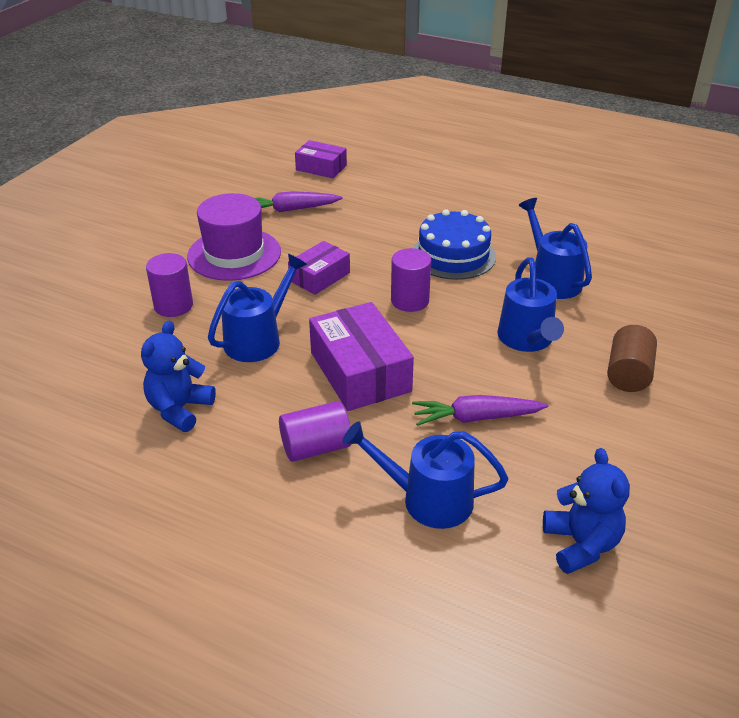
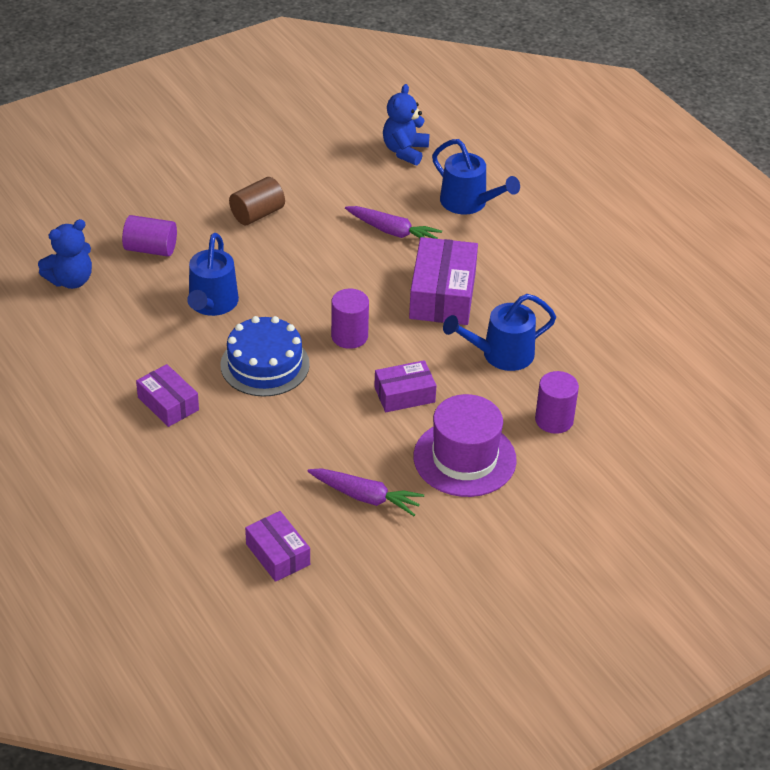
camera: 150 degrees left, 5 degrees up
blue teddy bear [141,321,216,432] -> blue teddy bear moved to [38,219,92,289]
purple cylinder [279,401,351,462] -> purple cylinder moved to [122,215,177,257]
blue watering can [497,257,564,352] -> none
none -> purple box [136,364,199,427]

